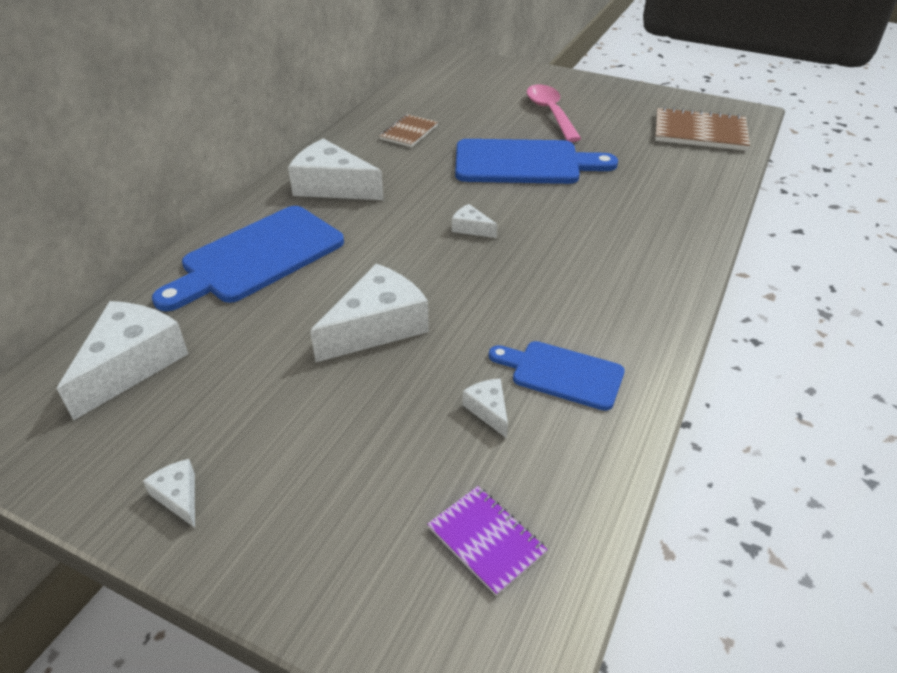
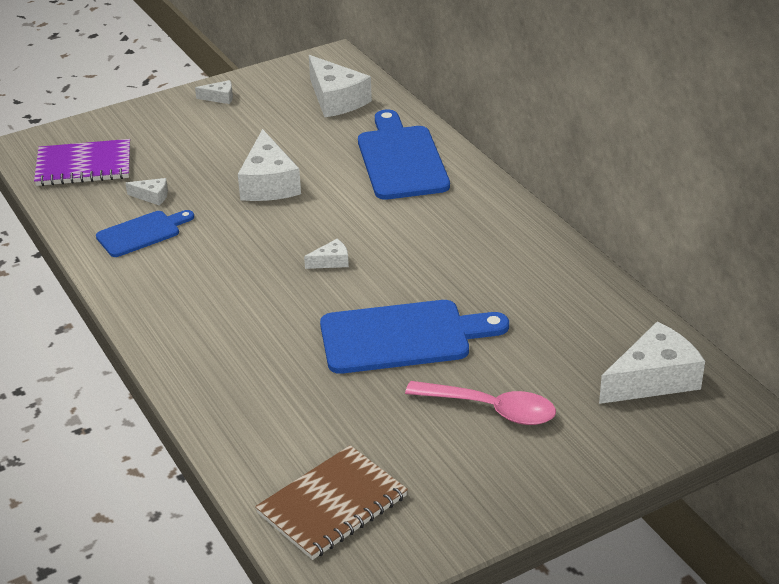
camera: 125 degrees right, 5 degrees down
white cheese [288,138,384,200] -> white cheese moved to [599,321,705,404]
brown notebook [379,114,438,147] -> none
purple notebook [428,486,548,596] -> purple notebook [34,139,130,186], size x1.66
blue cutting board [455,139,618,184] -> blue cutting board turned 135 degrees counterclockwise [320,300,509,374]

